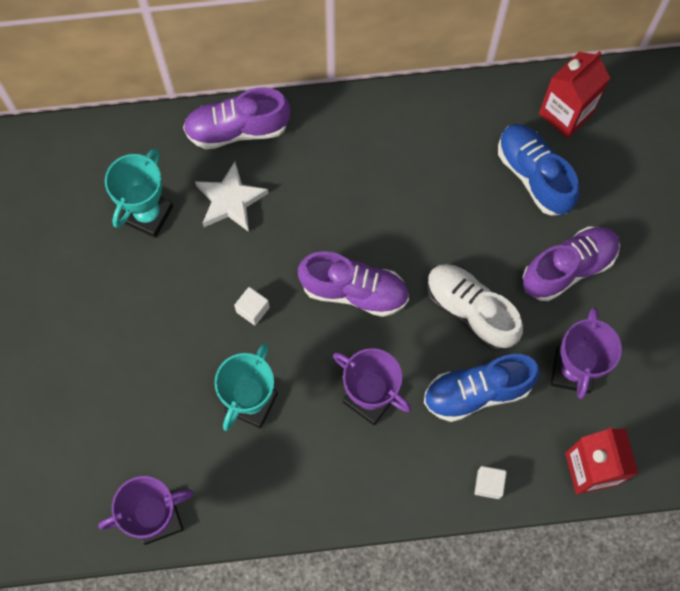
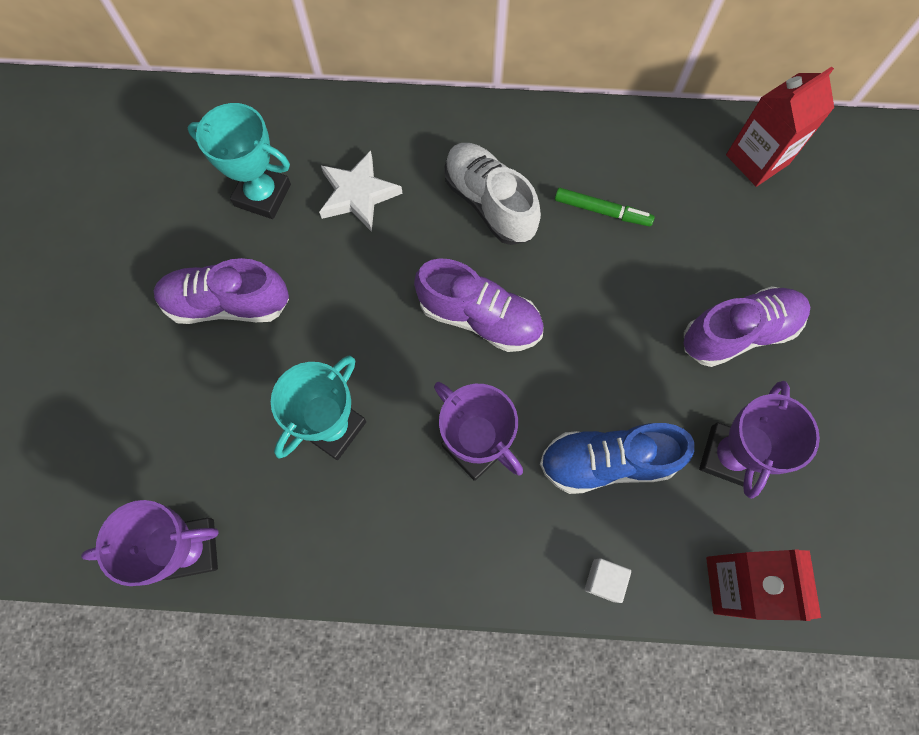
camera: 10 degrees right, 0 degrees up
turquoise trophy [105,148,173,238] -> turquoise trophy turned 75 degrees clockwise [187,103,291,219]
purple shoe [183,87,291,149] -> purple shoe moved to [154,258,289,324]
white cube [234,287,270,325] -> none
white shoe [427,264,523,351] -> white shoe moved to [445,143,541,245]
blue shoe [498,124,580,216] -> none
none -> green marker [555,188,655,227]

